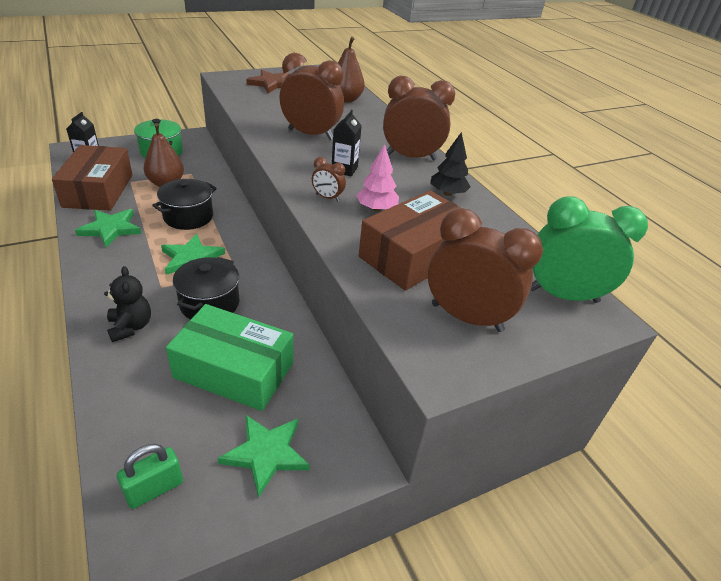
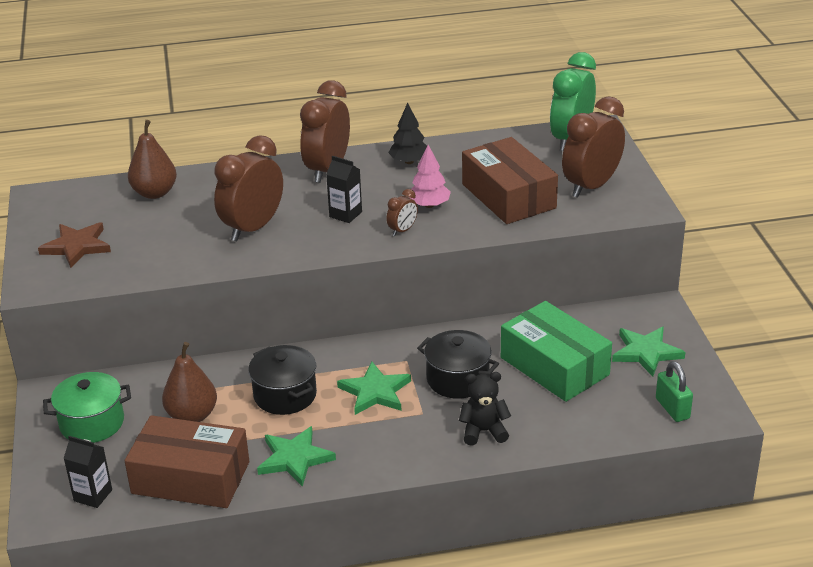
camera: 70 degrees left, 5 degrees down
green box [166,304,293,411] -> green box turned 75 degrees counterclockwise [501,301,612,402]

